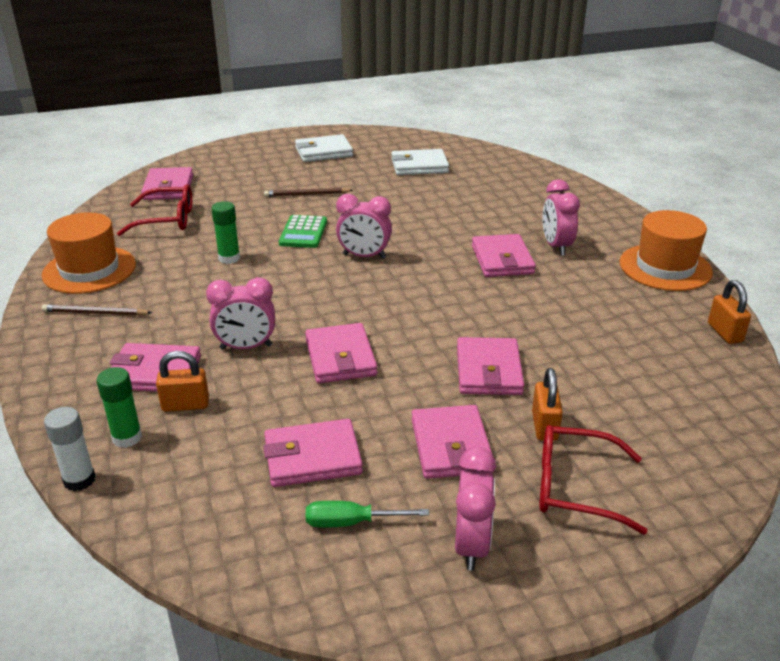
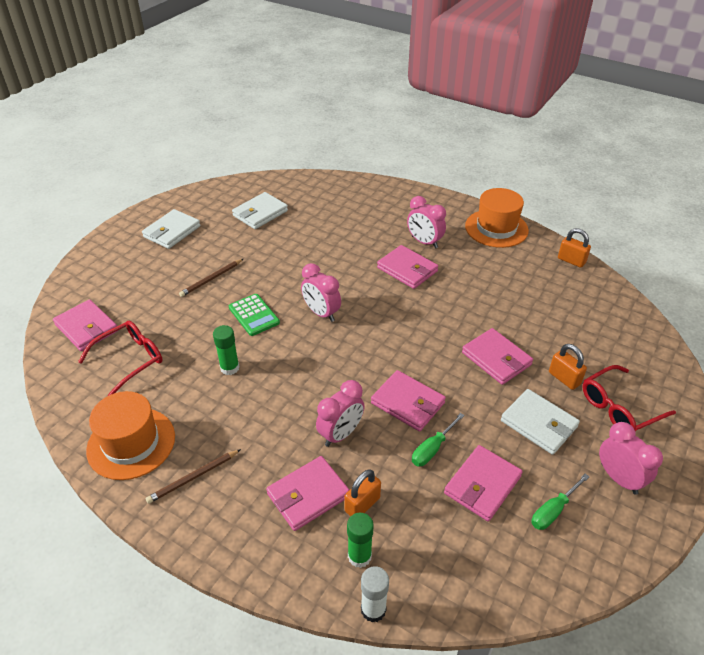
camera: 40 degrees left, 10 degrees up
pink clock [336,194,392,259] -> pink clock turned 75 degrees clockwise [301,263,341,322]
pink wallet [412,405,494,479] -> white wallet [501,389,580,455]
none -> green screwdriver [412,413,465,466]

